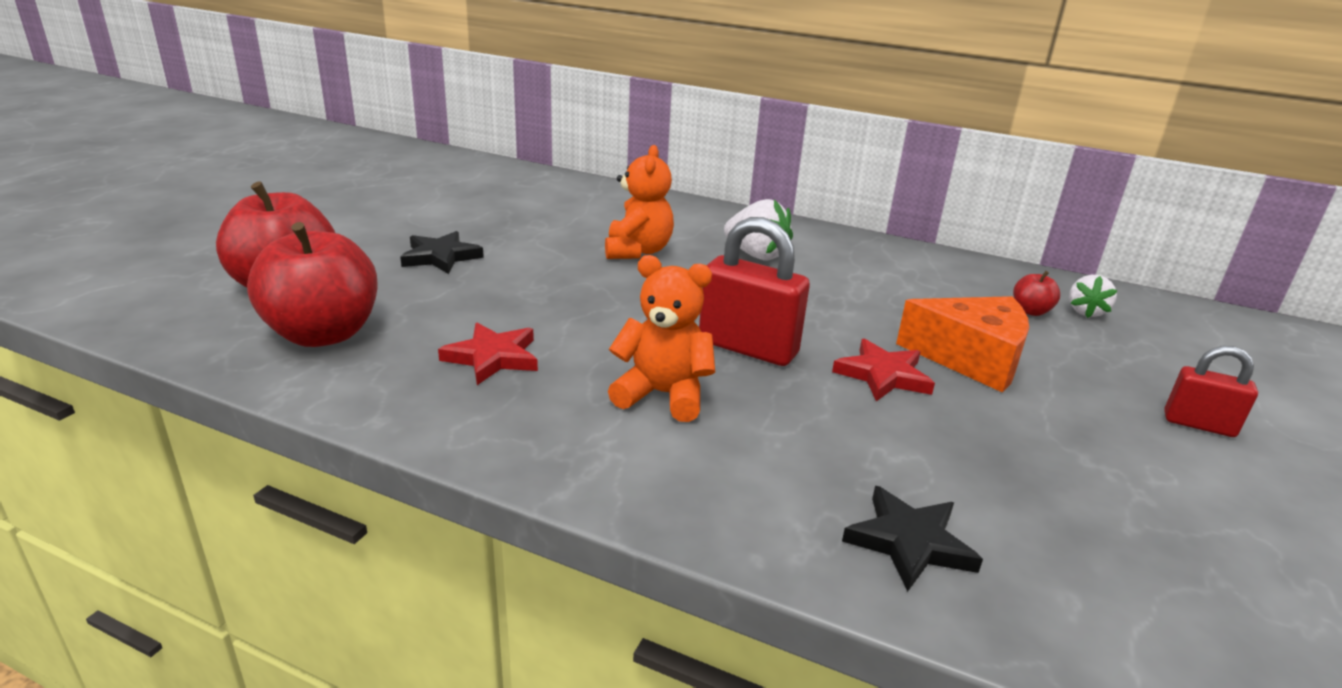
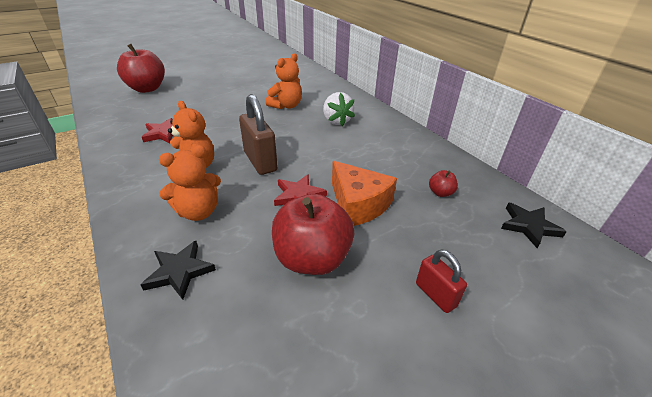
camera: 35 degrees right, 10 degrees up
red apple [247,222,378,347] -> red apple moved to [272,194,355,275]
black star [400,231,484,274] -> black star moved to [501,203,567,248]
red padlock [699,217,810,366] -> brown padlock [239,94,278,175]
white strawberry [1069,275,1118,318] -> none
none -> orange teddy bear [159,145,221,221]

